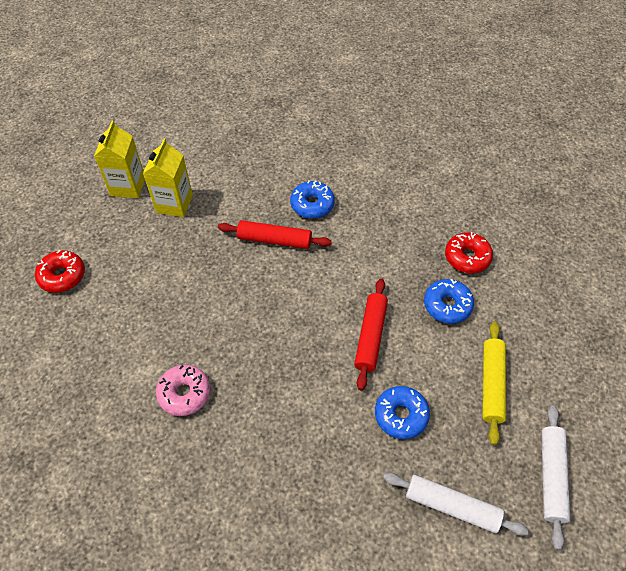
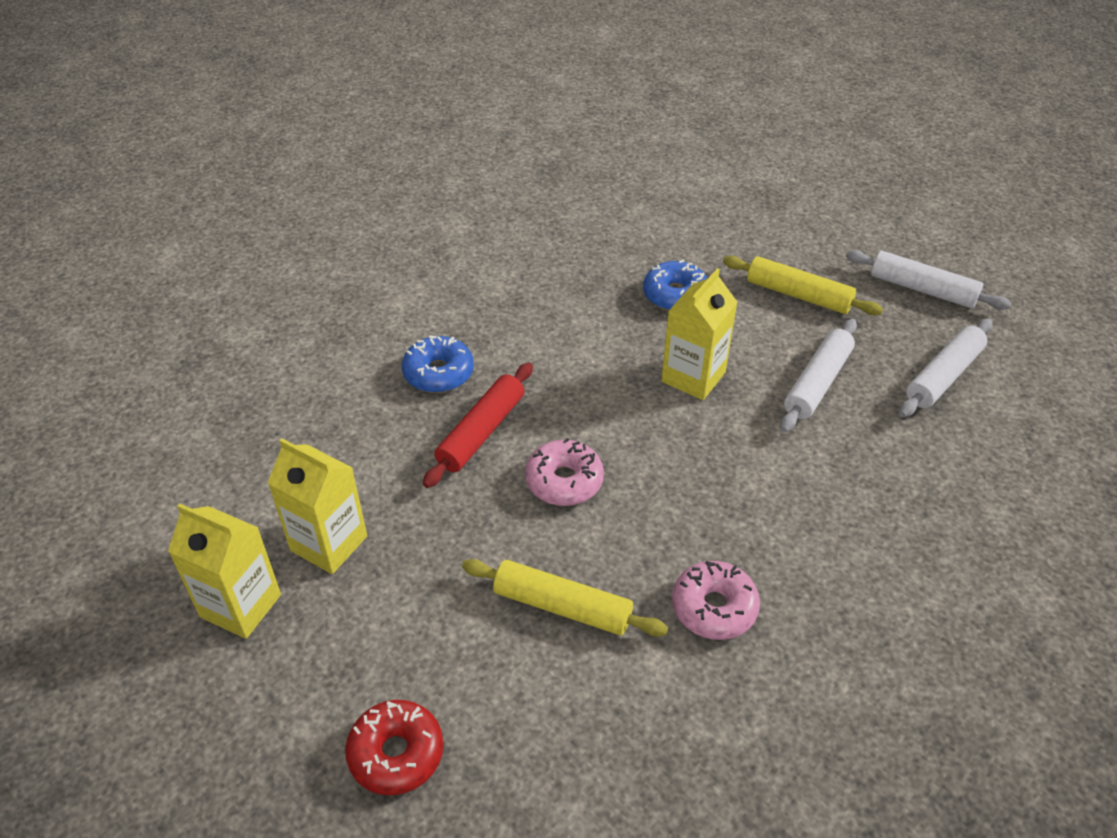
camera: 70 degrees left, 10 degrees down
red rolling pin [354,278,388,391] -> yellow carton [661,268,738,400]
blue donut [375,386,430,439] -> white rolling pin [780,319,857,432]
red donut [445,232,493,274] -> none
none -> yellow rolling pin [462,559,668,637]
none -> pink donut [525,438,604,506]

